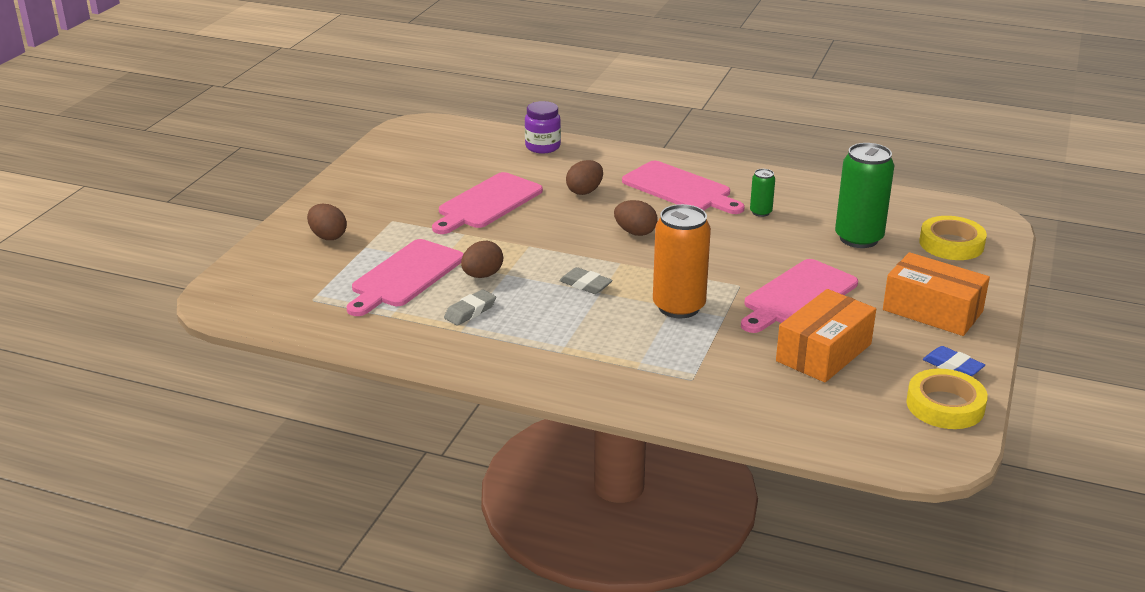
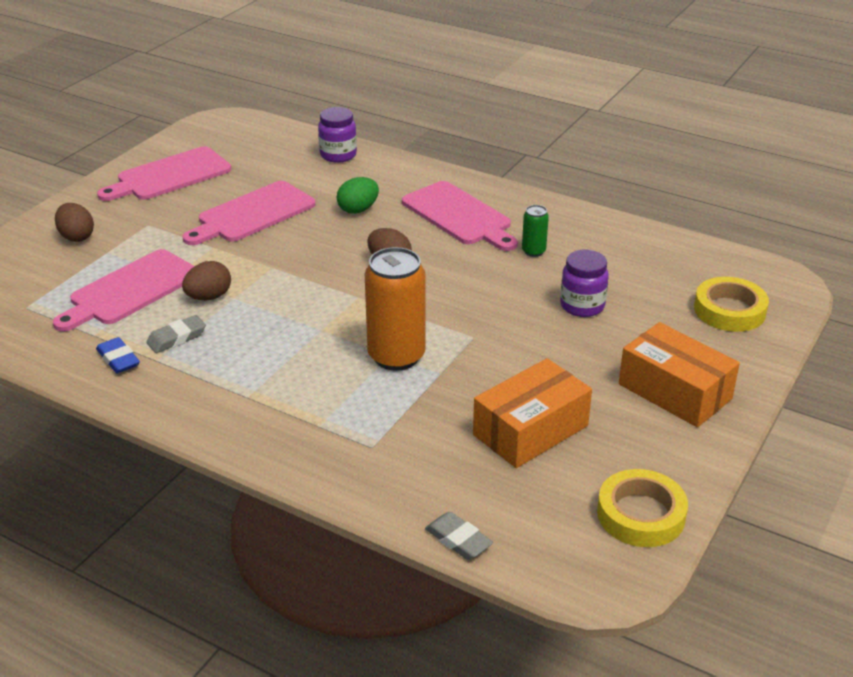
camera: 10 degrees right, 5 degrees up
grey eraser [559,267,613,294] -> grey eraser moved to [425,512,493,560]
brown egg [566,160,603,195] -> green egg [337,177,379,214]
pink cutting board [741,259,858,333] -> pink cutting board moved to [97,146,231,201]
green can [835,143,895,248] -> none
blue eraser [923,346,985,376] -> blue eraser moved to [96,337,140,373]
none -> purple jar [560,250,609,317]

